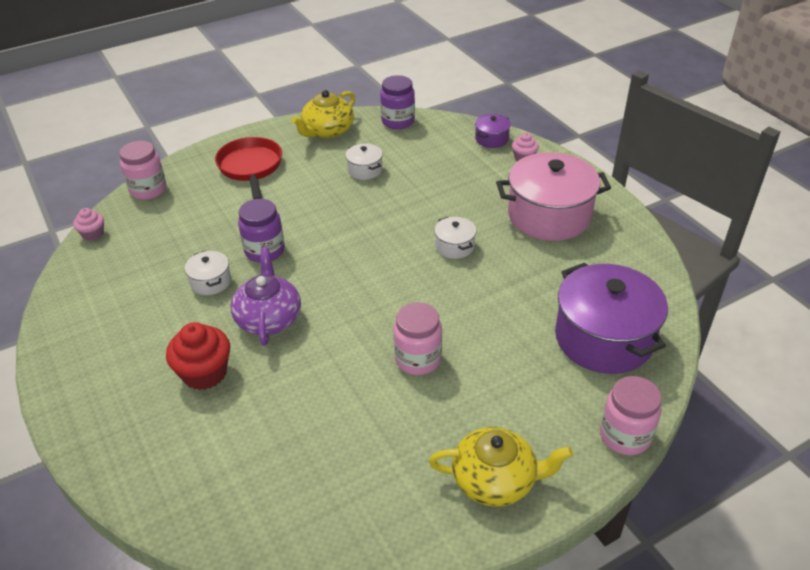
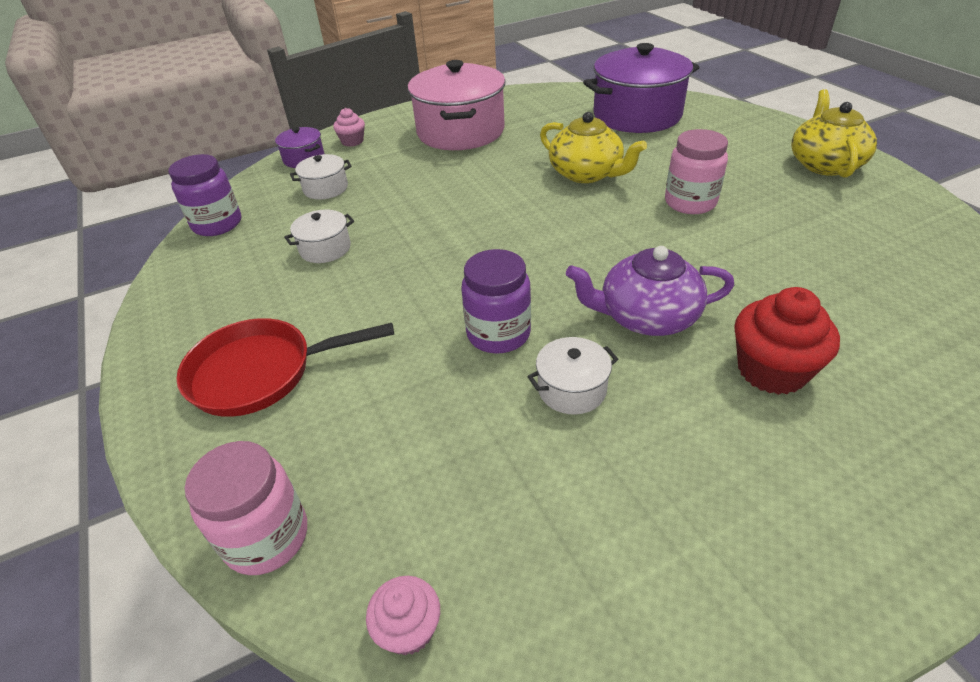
camera: 85 degrees left, 0 degrees up
yellow teapot [292,90,355,138] -> yellow teapot moved to [540,112,647,183]
white pot [434,217,476,259] -> white pot moved to [290,154,352,200]
pink jar [600,376,662,455] -> none

